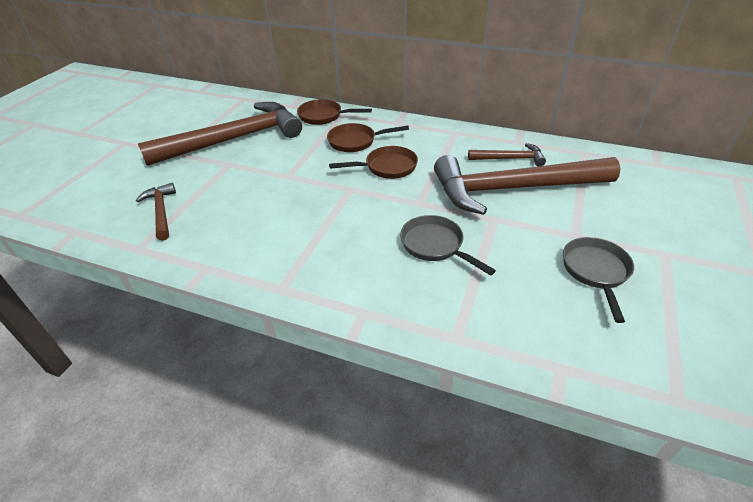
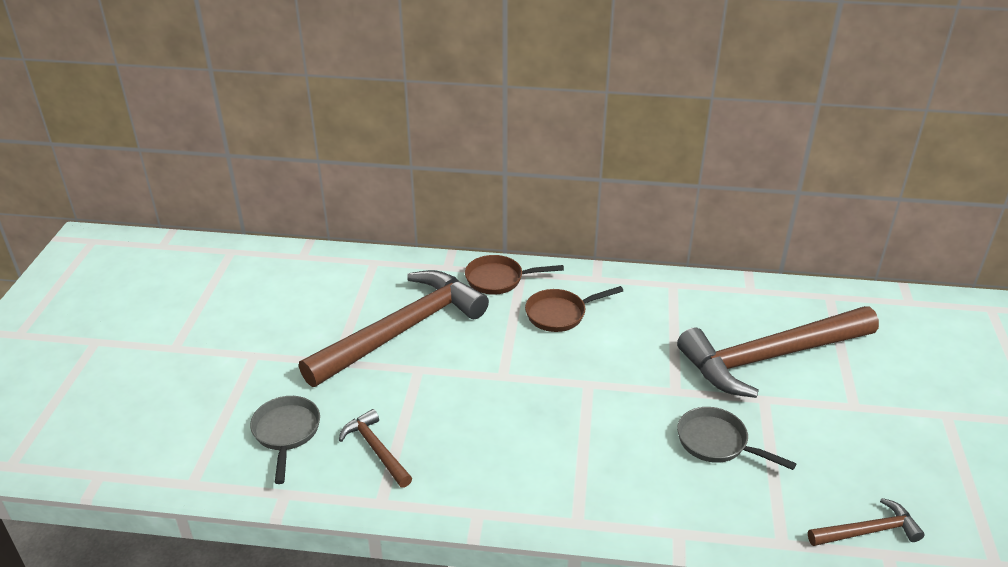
camera: 15 degrees left, 5 degrees down
brown pan [329,146,418,179] -> none
brown hammer [468,143,546,166] -> brown hammer moved to [808,498,925,546]
grey pan [563,237,634,323] -> grey pan moved to [250,396,320,484]

